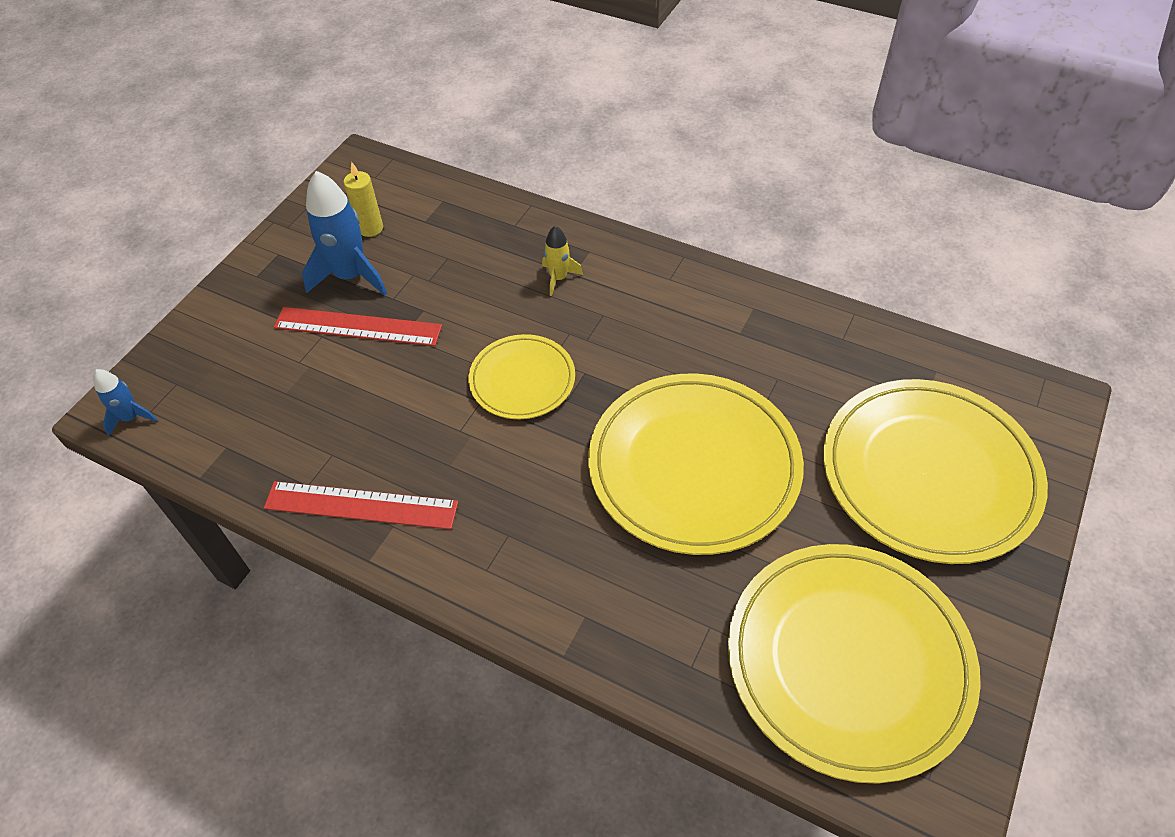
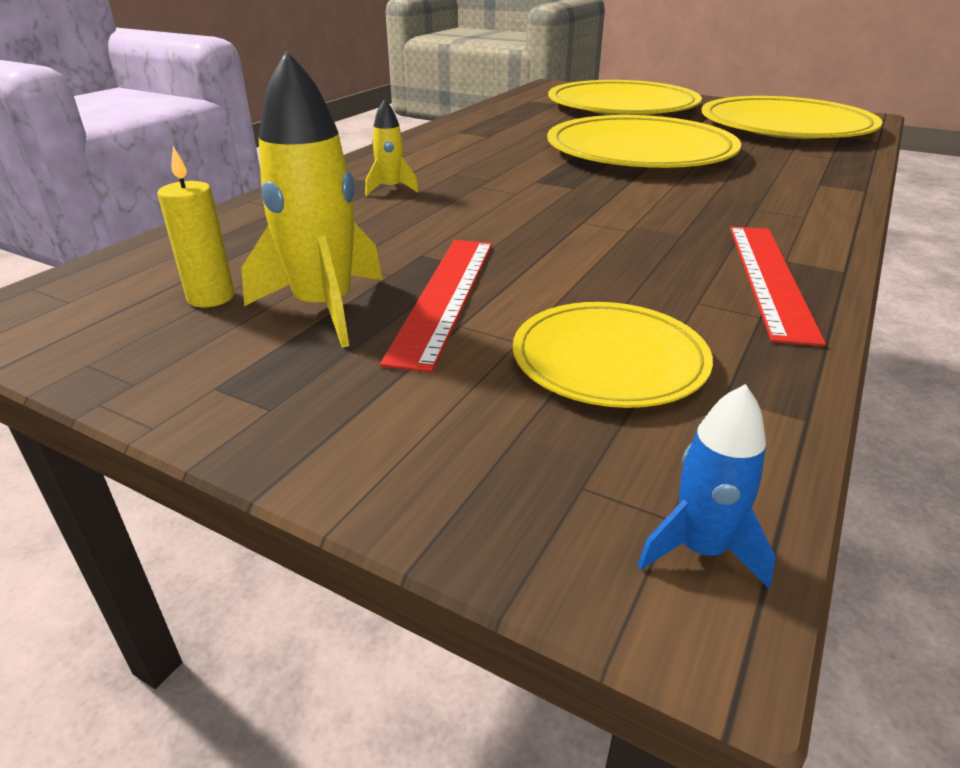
camera: 90 degrees left, 20 degrees down
blue rocket [302,171,387,296] -> yellow rocket [241,50,383,348]
yellow plate [468,334,575,419] -> yellow plate moved to [513,302,713,408]

